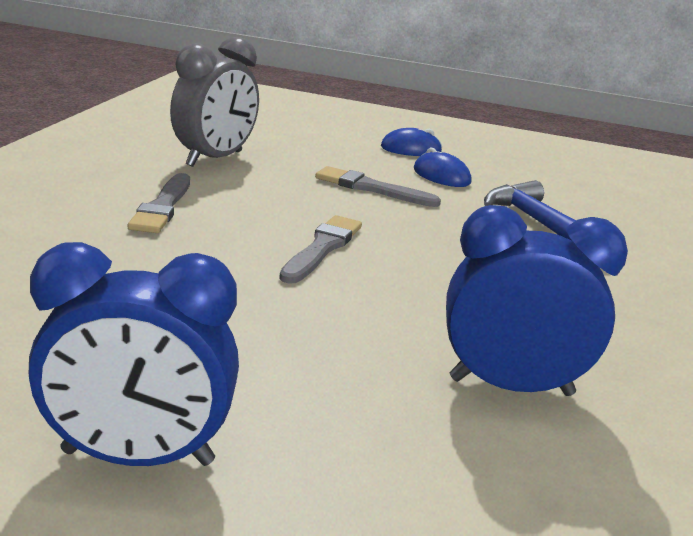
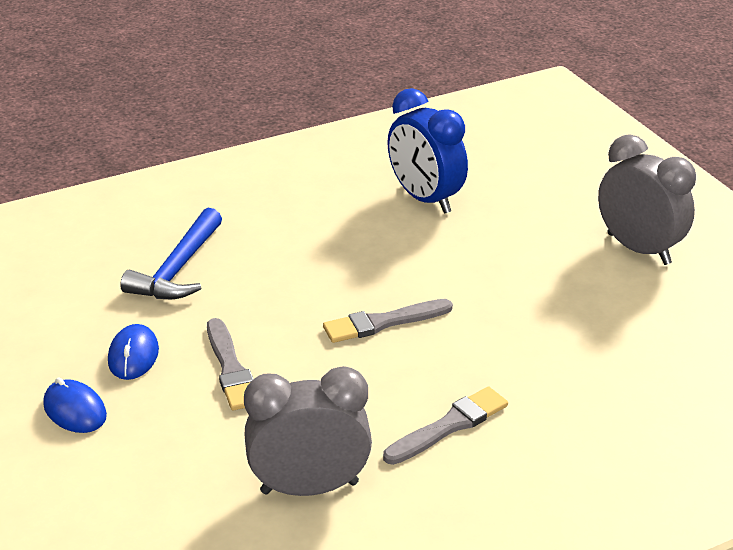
camera: 130 degrees left, 10 degrees up
blue clock [29,242,239,466] -> grey clock [598,134,696,265]

